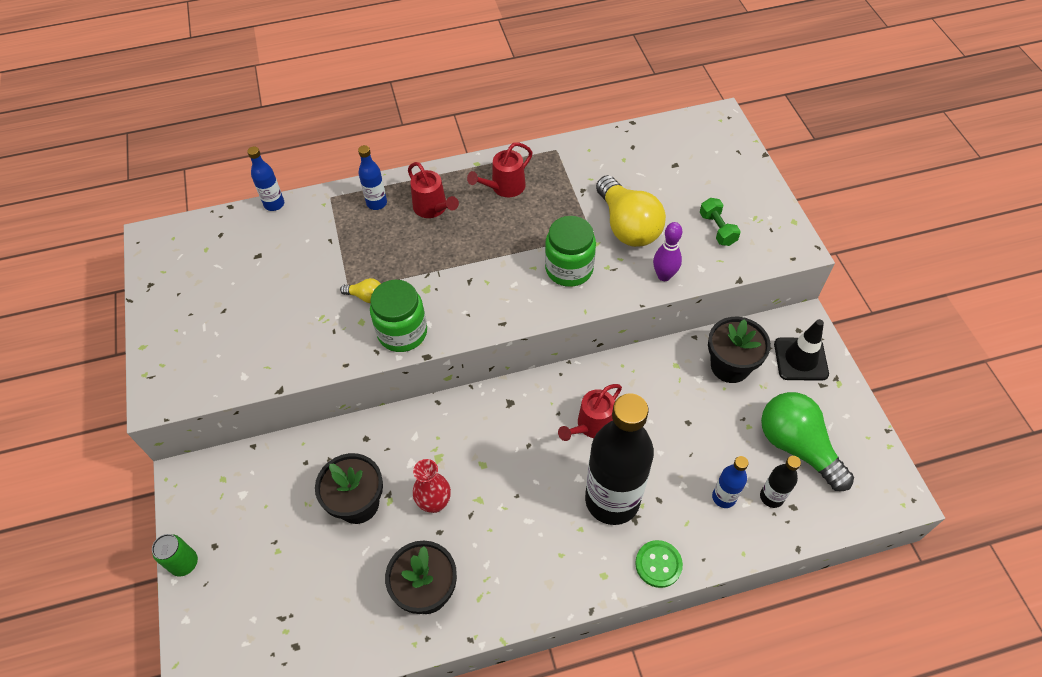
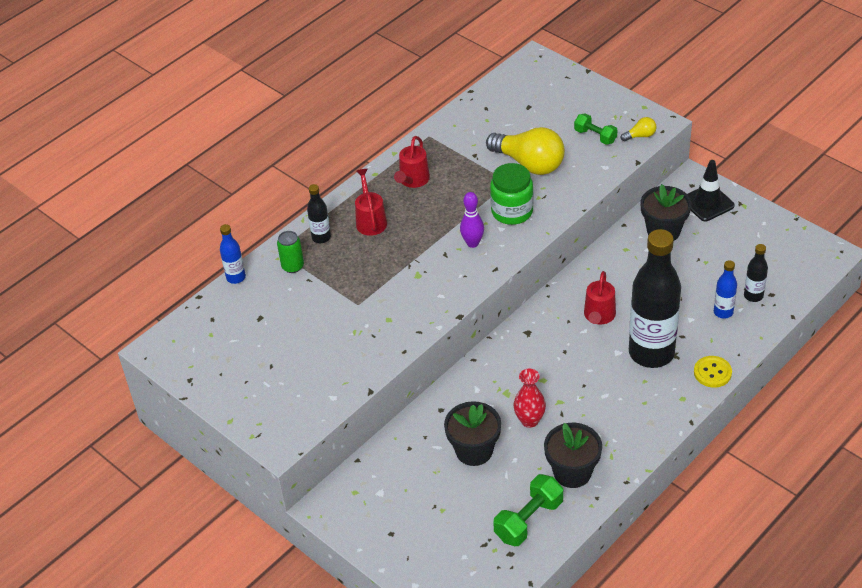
camera: 30 degrees left, 10 degrees down
green can [152,534,198,576] -> green can moved to [277,231,304,273]
yellow light bulb [340,278,381,303] -> yellow light bulb moved to [621,117,656,141]
blue bottle [358,145,387,210] -> black bottle [307,184,331,243]
green jar [370,280,427,352] -> none
red watering can [408,162,459,218] -> red watering can turned 120 degrees counterclockwise [355,169,387,236]
green button [635,540,683,588] -> yellow button [694,356,732,388]
purple bowling pin [653,222,682,281] -> purple bowling pin moved to [460,192,484,248]
green light bulb [761,392,854,491] -> none
none -> green dumbbell [493,474,563,546]

